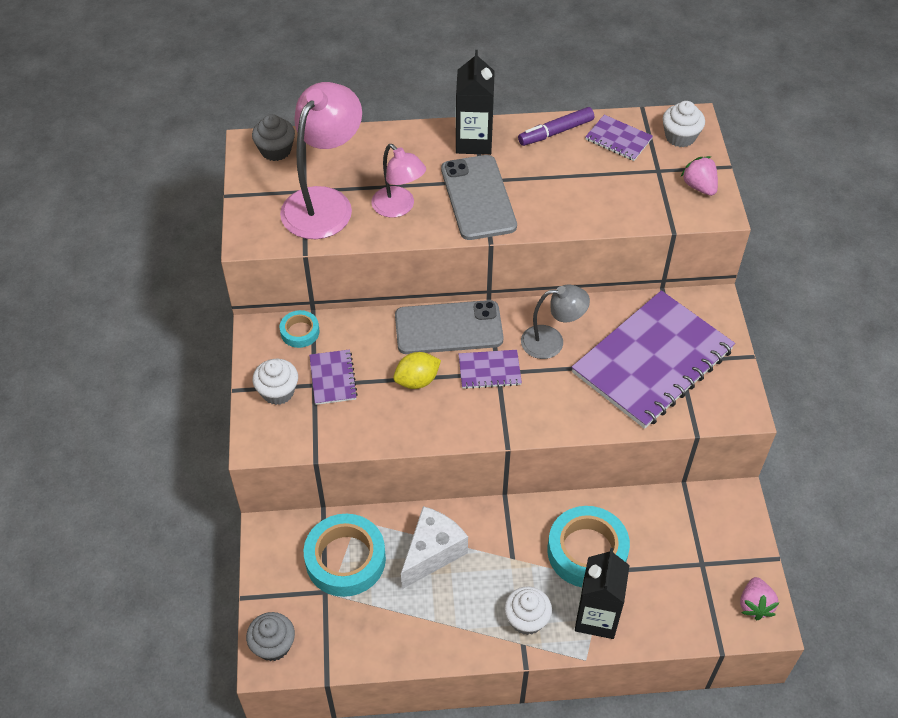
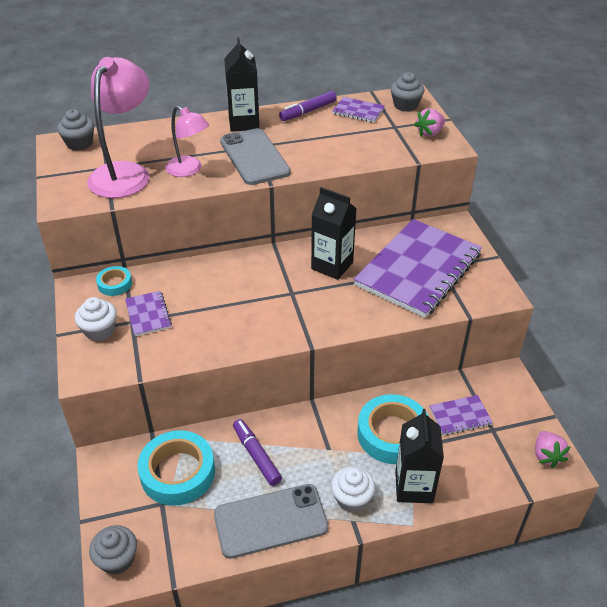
camera: 10 degrees left, 10 degrees down
yellow lemon [393,352,441,389] -> none
grey phone [395,300,504,354] -> grey phone moved to [214,484,329,559]
white cheese [401,506,468,589] -> purple marker [233,419,282,486]
purple notebook [459,350,522,389] -> purple notebook moved to [430,395,493,436]
grey lamp [521,284,590,359] -> black carton [311,187,357,280]
white cupcake [663,101,705,147] -> grey cupcake [391,72,424,112]
pink strawberry [681,156,718,196] -> pink strawberry turned 90 degrees counterclockwise [414,108,445,137]

